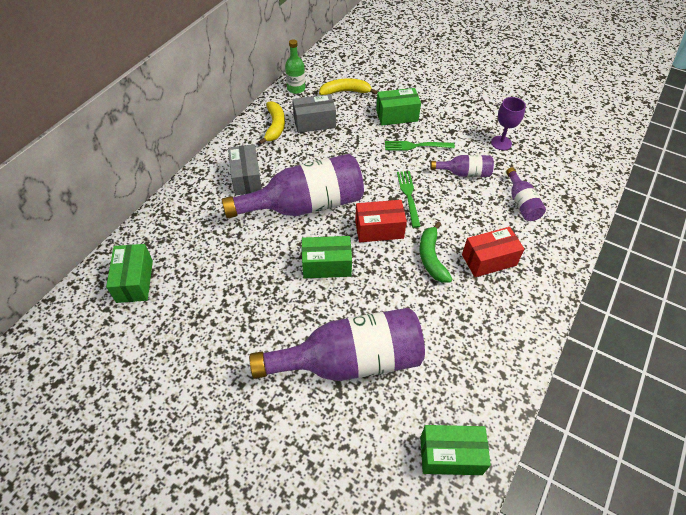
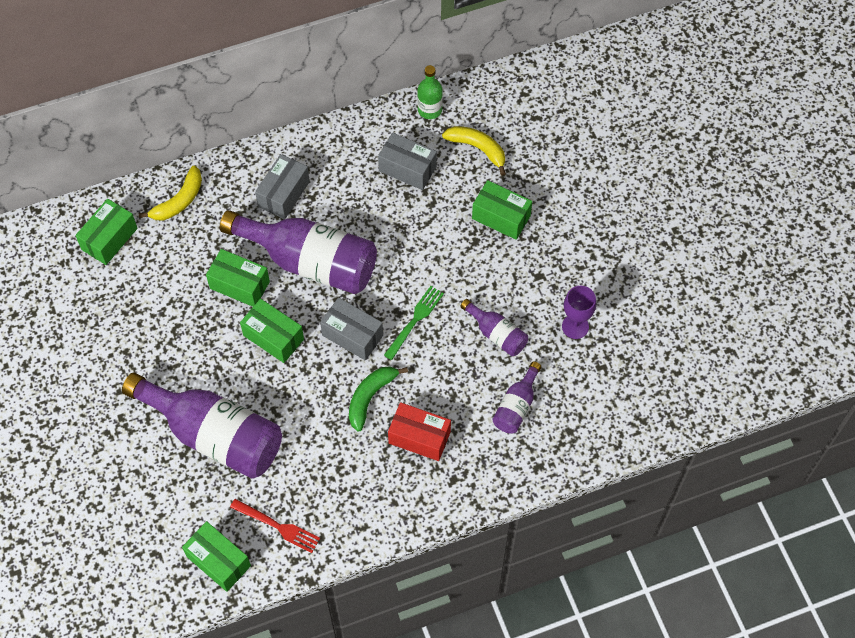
camera: 40 degrees right, 10 degrees up
yellow banana [259,101,285,145] -> yellow banana moved to [139,166,202,220]
red box [355,200,407,242] -> grey box [320,297,383,361]
green fork [385,141,455,151] -> none
none -> green box [206,249,270,307]
none -> red fork [230,499,320,553]

